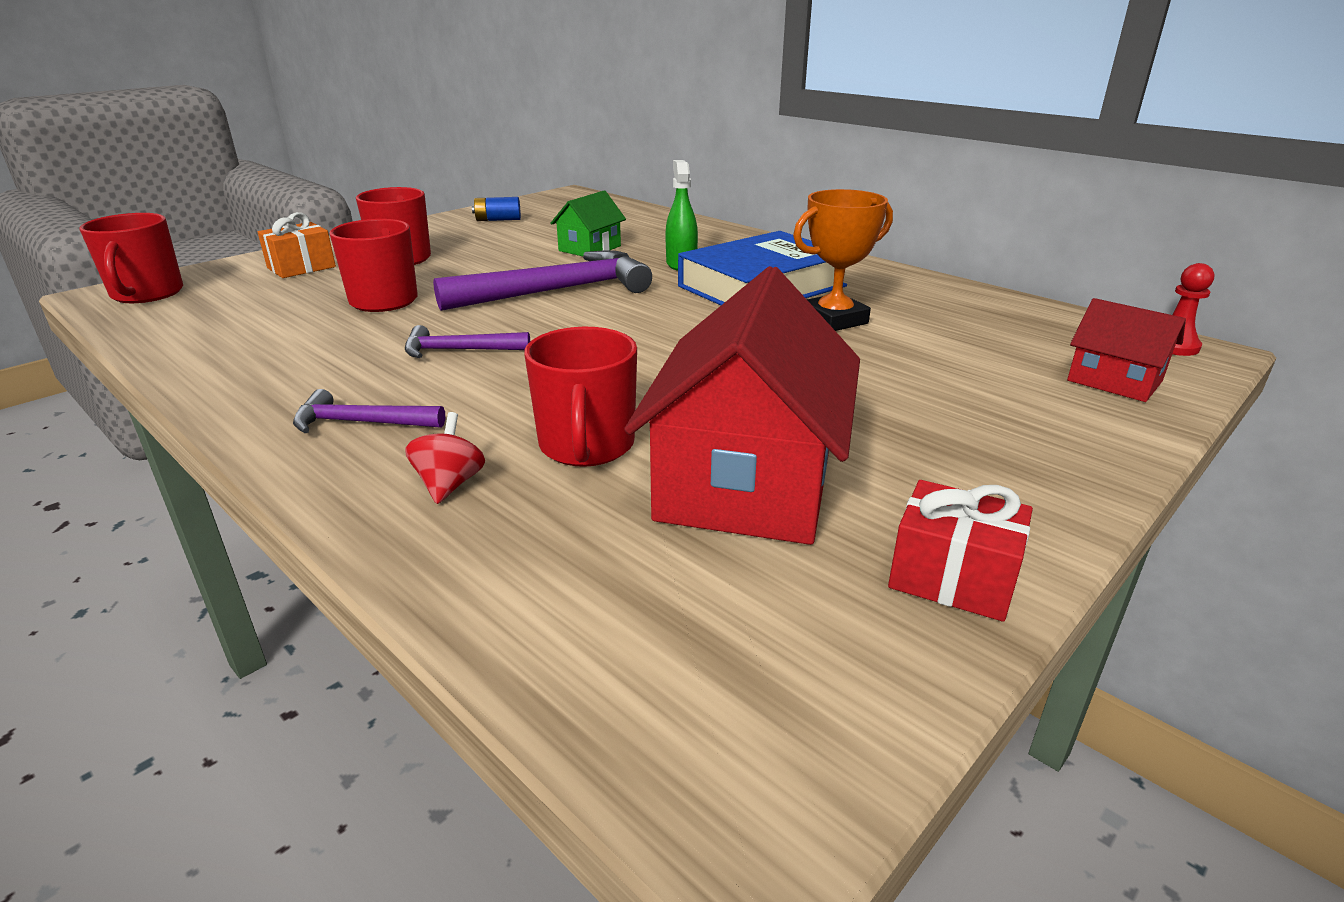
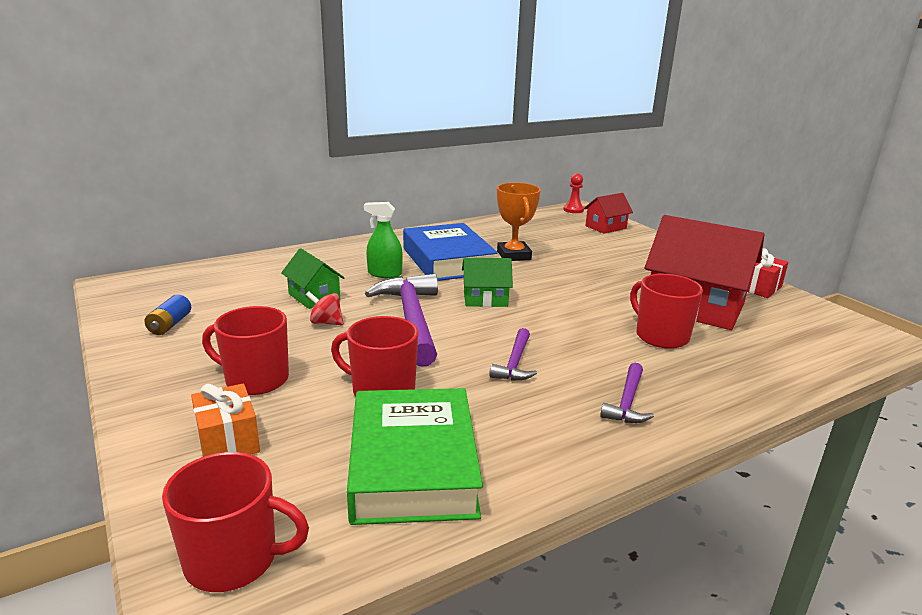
camera: 75 degrees left, 5 degrees down
red spinning top [405,412,485,504] -> red spinning top moved to [306,291,344,325]
red mug [524,327,637,467] -> red mug turned 135 degrees counterclockwise [630,274,703,349]
none -> green book [347,388,483,525]
none -> green house [462,258,513,307]

